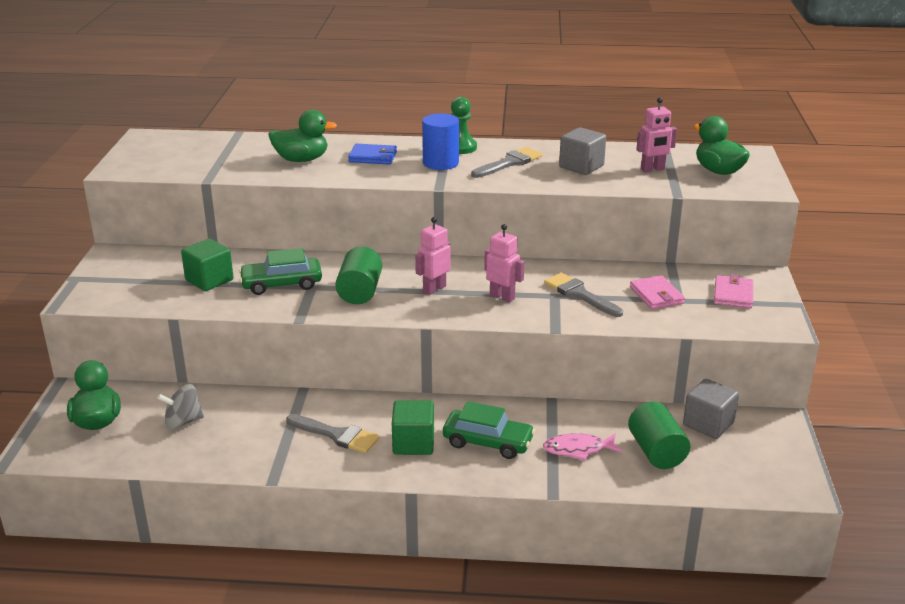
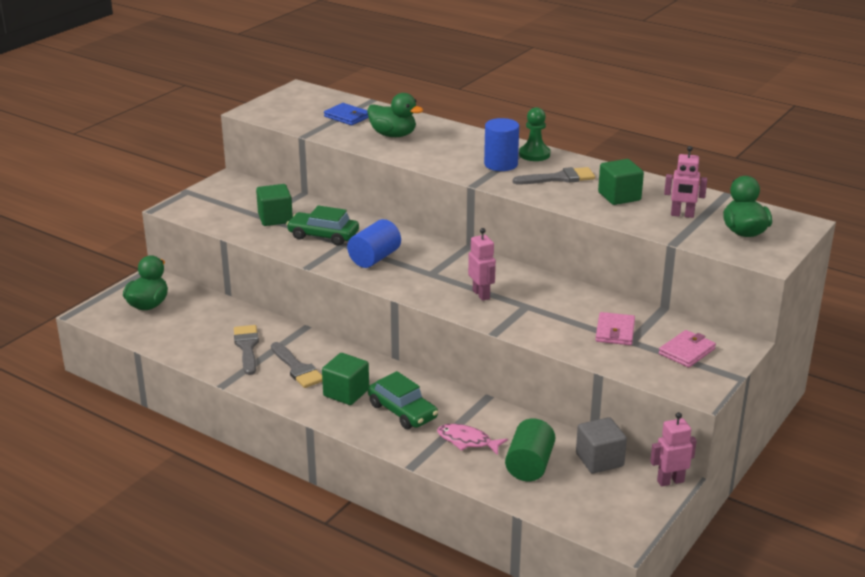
camera: 30 degrees right, 0 degrees up
grey spinning top [157,384,204,429] -> none
green cylinder [335,246,382,304] -> blue cylinder [347,219,401,268]
blue wallet [348,144,397,165] -> blue wallet moved to [324,103,369,125]
pink robot [415,217,450,295] -> pink robot moved to [650,412,697,487]
grey brush [544,273,623,317] -> grey brush moved to [234,325,259,375]
grey cube [559,127,606,175] -> green cube [598,159,644,205]

